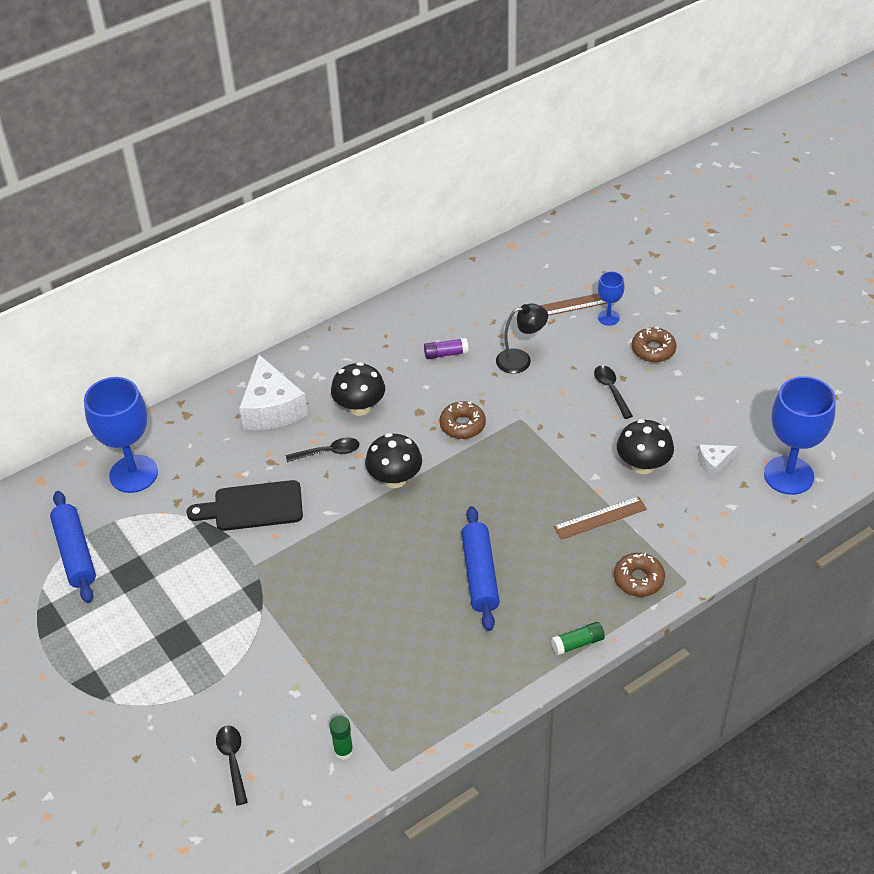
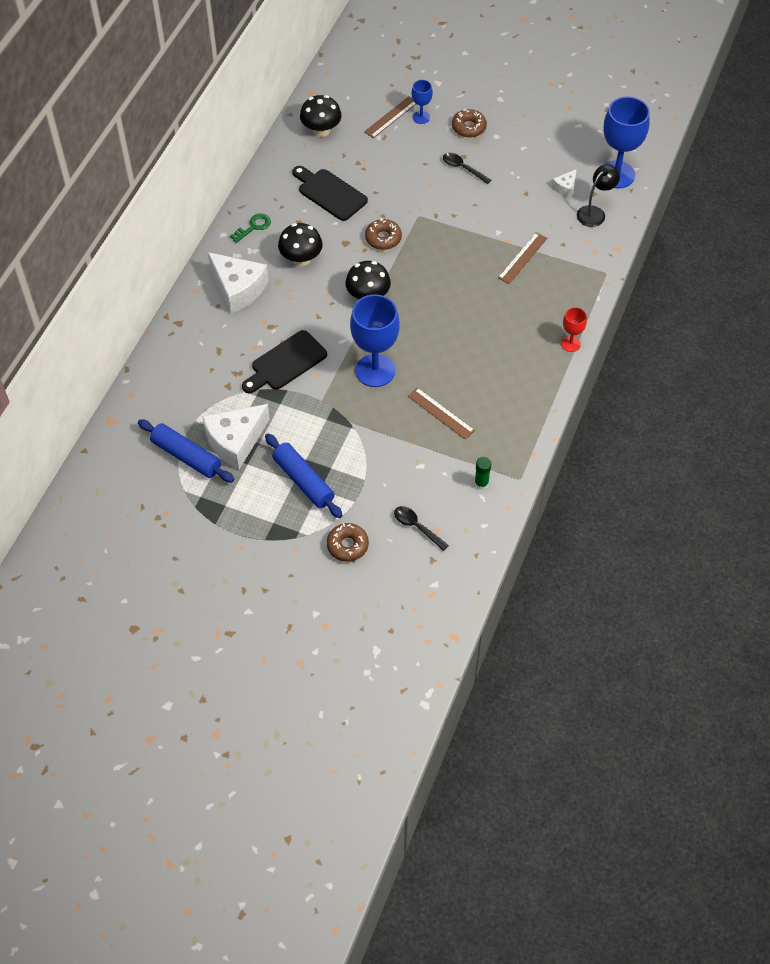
camera: 35 degrees left, 10 degrees up
blue goblet [84,377,158,493] -> blue goblet moved to [350,294,400,387]
black spoon [286,437,359,462] -> none
purple glue stick [424,338,469,359] -> black cutting board [292,166,368,221]
blue rolling pin [461,506,500,631] -> blue rolling pin moved to [265,434,343,518]
black lamp [496,303,548,374] -> black lamp moved to [577,165,620,227]
green glue stick [551,622,605,655] -> red goblet [561,307,587,352]
brown donut [614,553,665,597] -> brown donut moved to [327,523,369,562]
black mushroom [617,419,674,474] -> black mushroom moved to [300,95,342,137]
none -> white cheese [202,404,270,470]
none -> green key [230,214,271,243]
none -> brown ruler [408,388,475,440]

